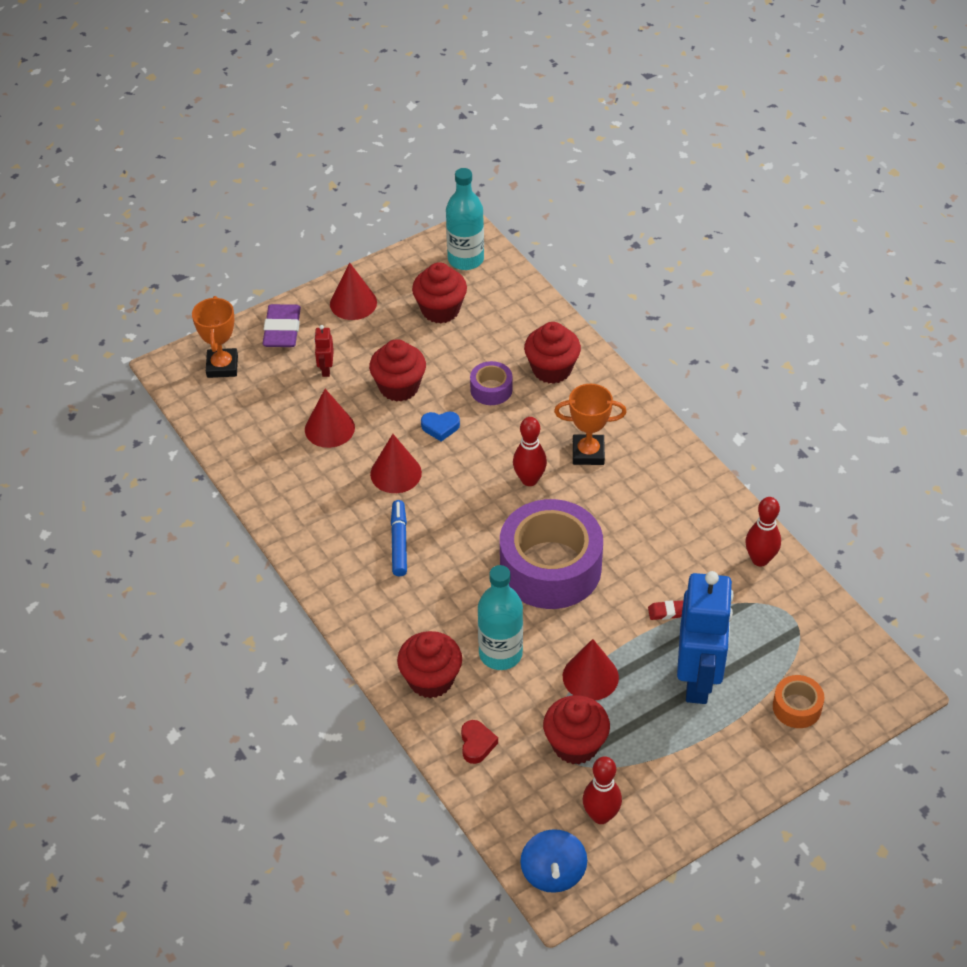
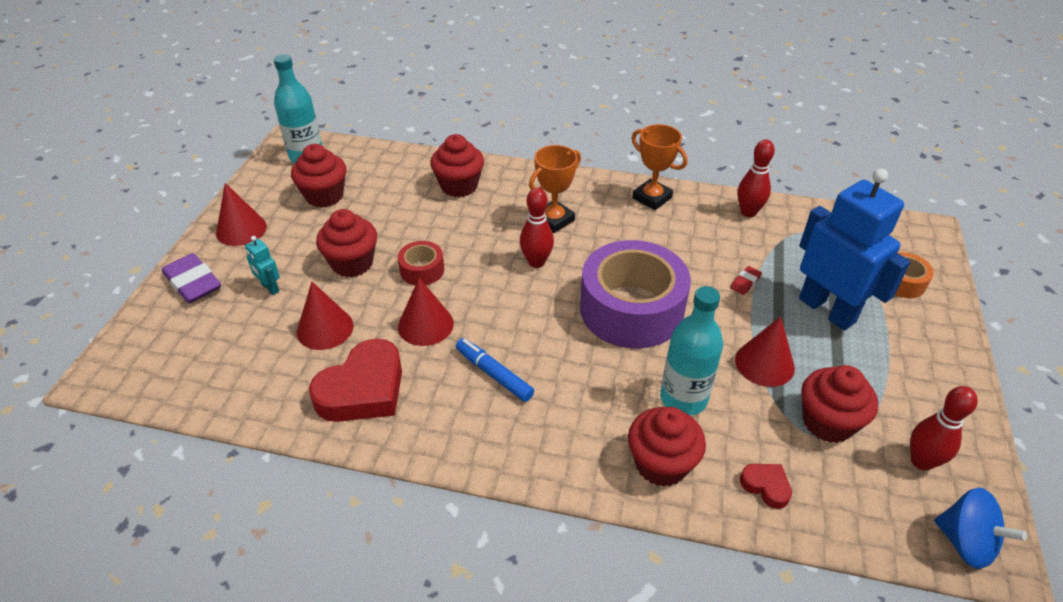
camera: 45 degrees left, 5 degrees down
orange trophy [192,296,238,378] -> orange trophy moved to [631,124,688,210]
red robot [314,325,334,377] -> turquoise robot [245,236,280,295]
blue heart [421,411,460,441] -> red tape [398,241,444,285]
purple tape [470,361,512,405] -> none
none -> red heart [309,339,402,422]

